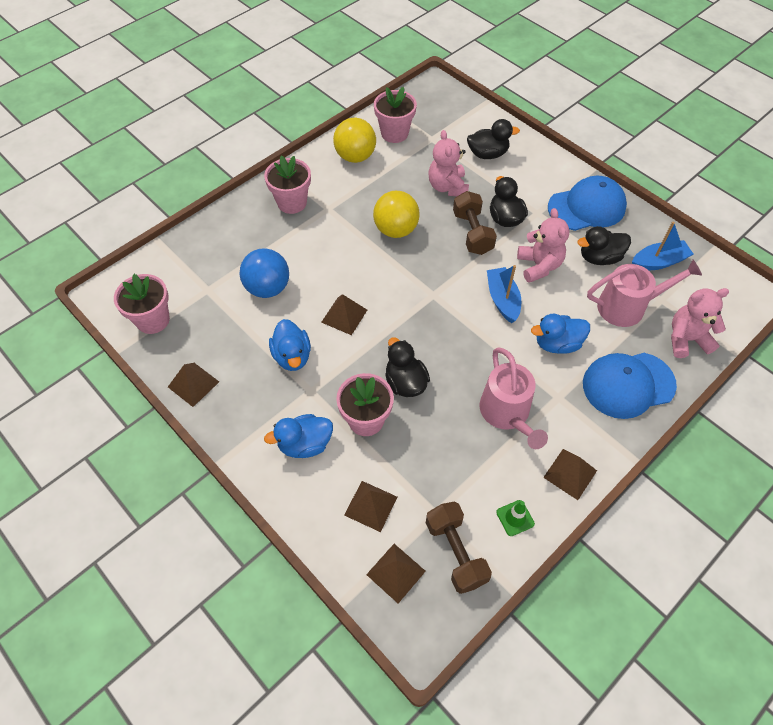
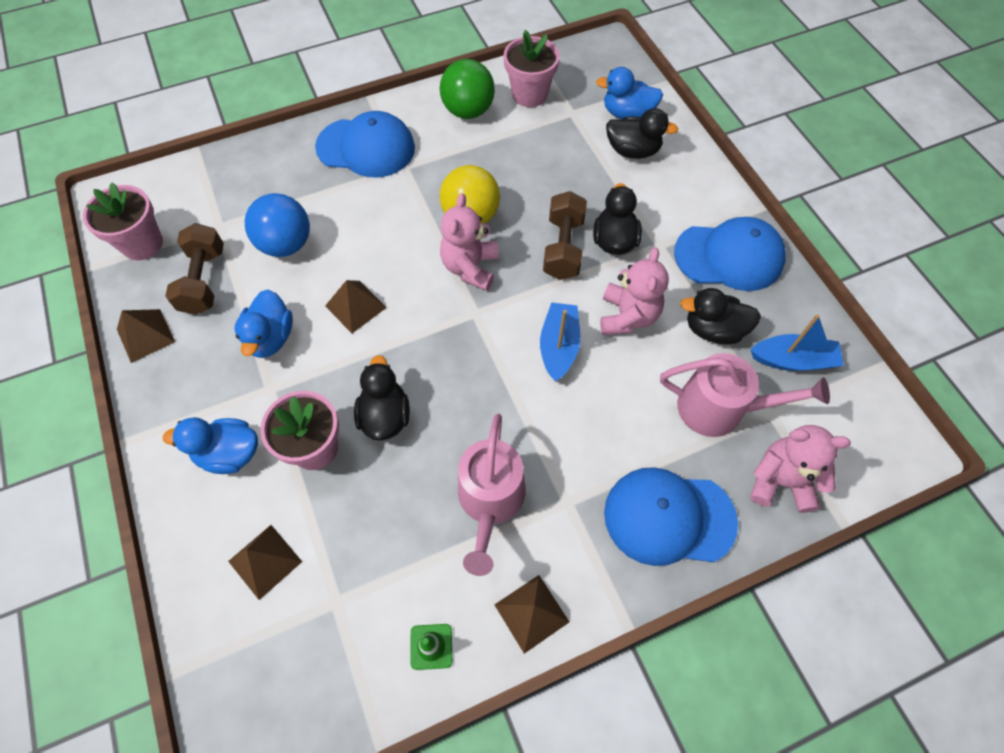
camera: 20 degrees right, 5 degrees up
pink flower pot [264,155,311,214] -> blue cap [315,111,415,177]
yellow ball [333,118,376,163] -> green ball [440,59,495,119]
brown pyramid [366,544,426,603] -> none
brown dumbbell [426,502,492,594] -> brown dumbbell moved to [165,223,224,315]
pink teddy bear [428,130,469,196] -> pink teddy bear moved to [440,193,499,291]
blue duck [531,314,590,354] -> blue duck moved to [596,67,663,119]

